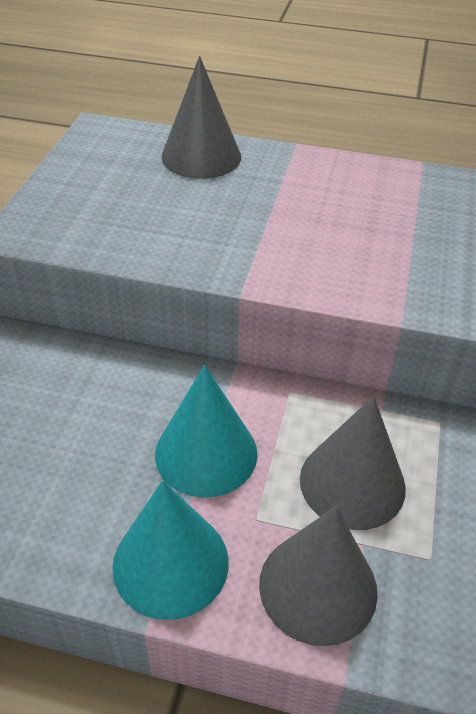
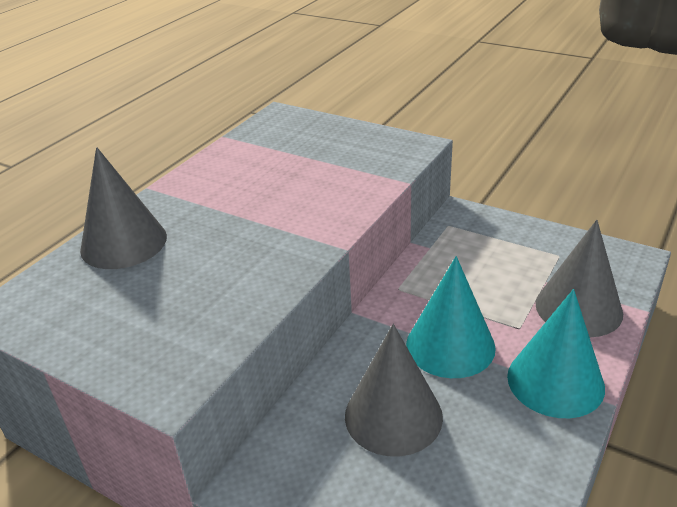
camera: 70 degrees left, 10 degrees down
grey cone [300,396,406,530] -> grey cone moved to [345,324,443,456]

